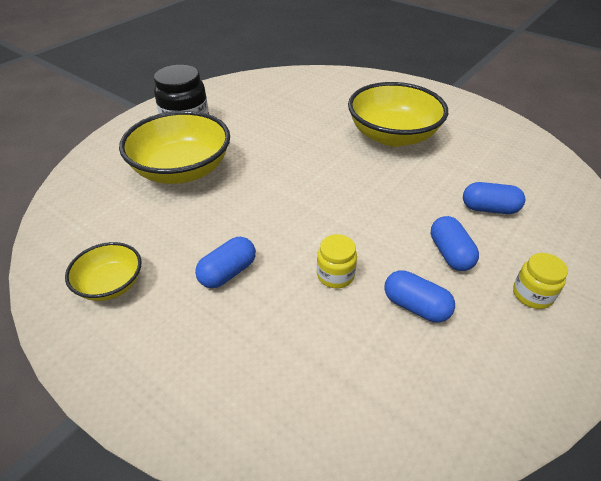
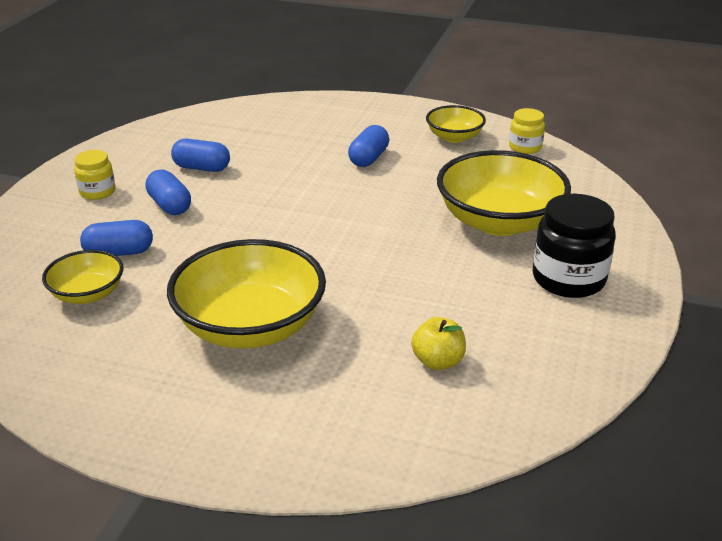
camera: 160 degrees right, 10 degrees down
yellow jar [317,234,357,288] -> yellow jar moved to [509,108,545,154]
none -> yellow bowl [42,250,123,304]
none -> yellow apple [411,317,466,370]

